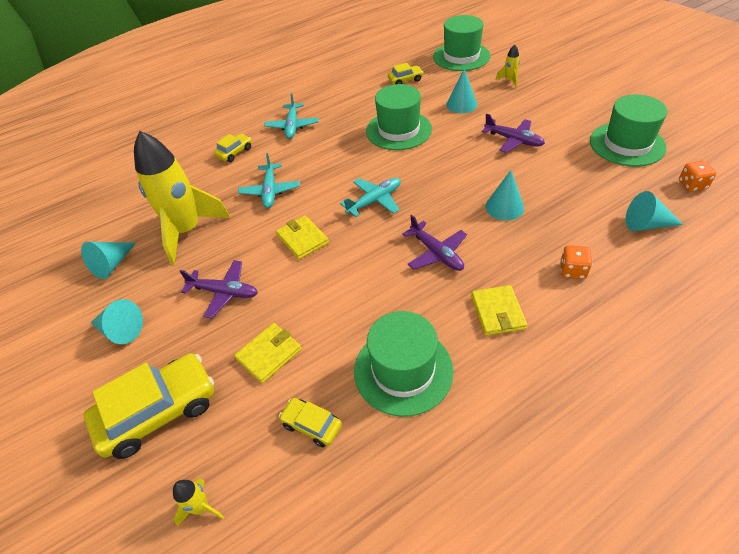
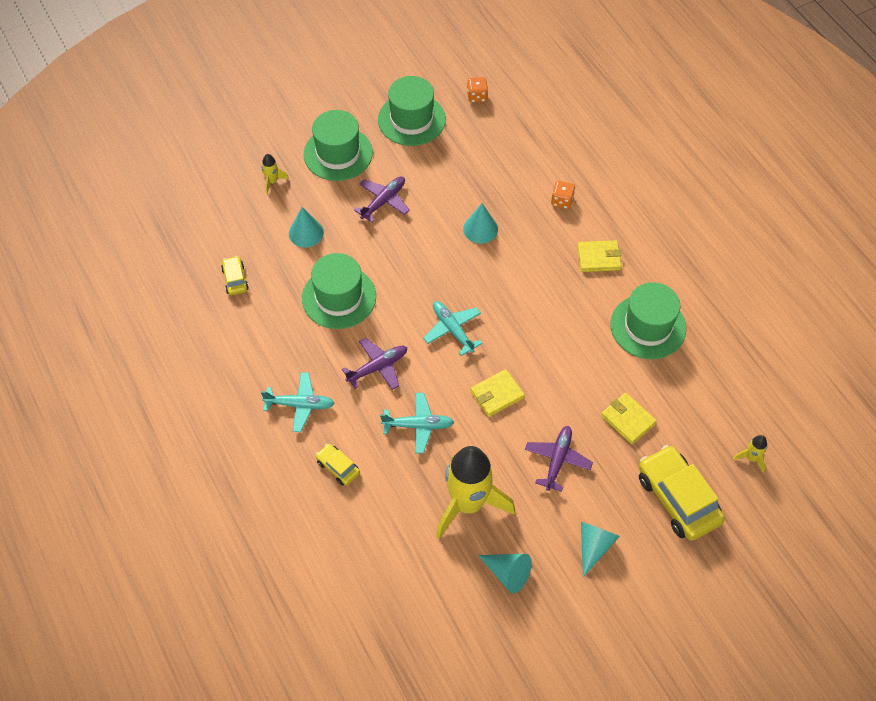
camera: 90 degrees left, 10 degrees up
yellow car [279,398,342,447] -> none
purple plane [403,215,467,271] -> purple plane moved to [342,338,407,390]
green hat [433,15,491,71] -> green hat moved to [304,110,373,181]
turquoise cone [626,191,683,231] -> none

